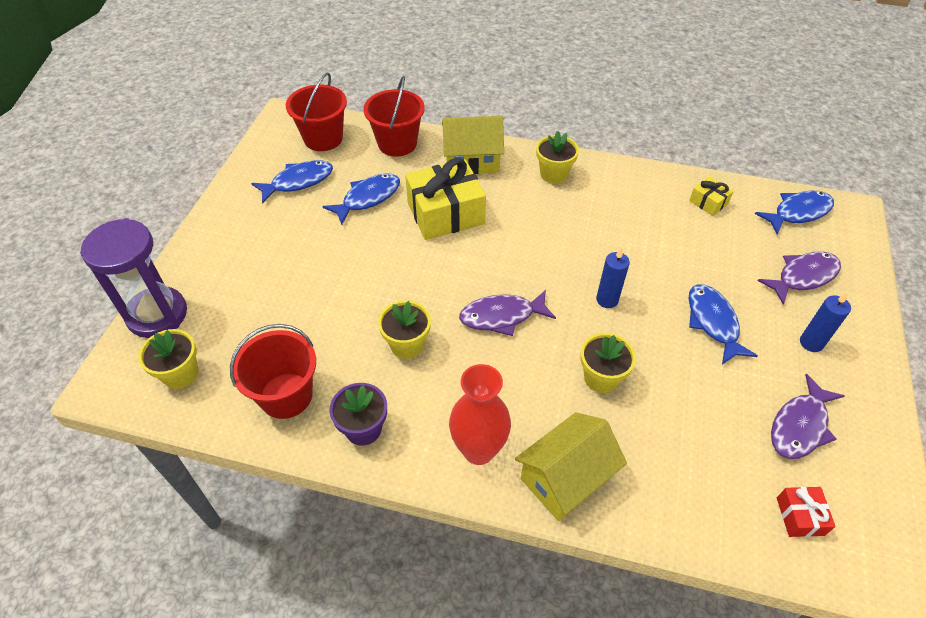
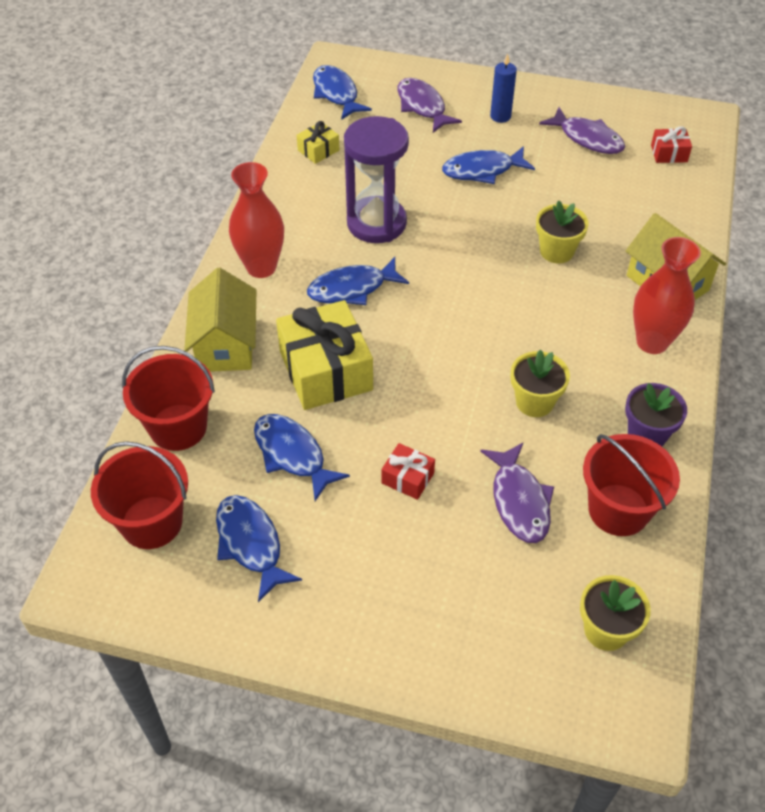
camera: 90 degrees left, 0 degrees up
purple hourglass [80,218,187,338] -> purple hourglass moved to [344,116,409,243]
purple fish [459,290,556,336] -> purple fish moved to [480,443,554,543]
yellow flower pot [536,131,579,184] -> red vase [229,162,284,278]
blue candle [596,248,630,308] -> none
none -> blue fish [307,257,409,305]
none -> red gift [381,443,435,500]

